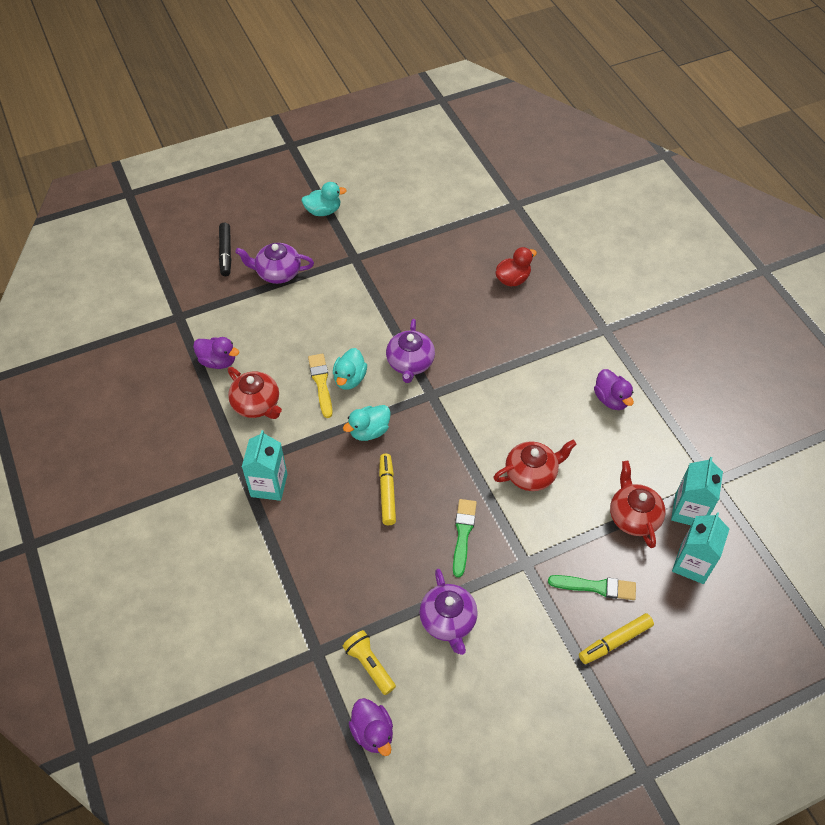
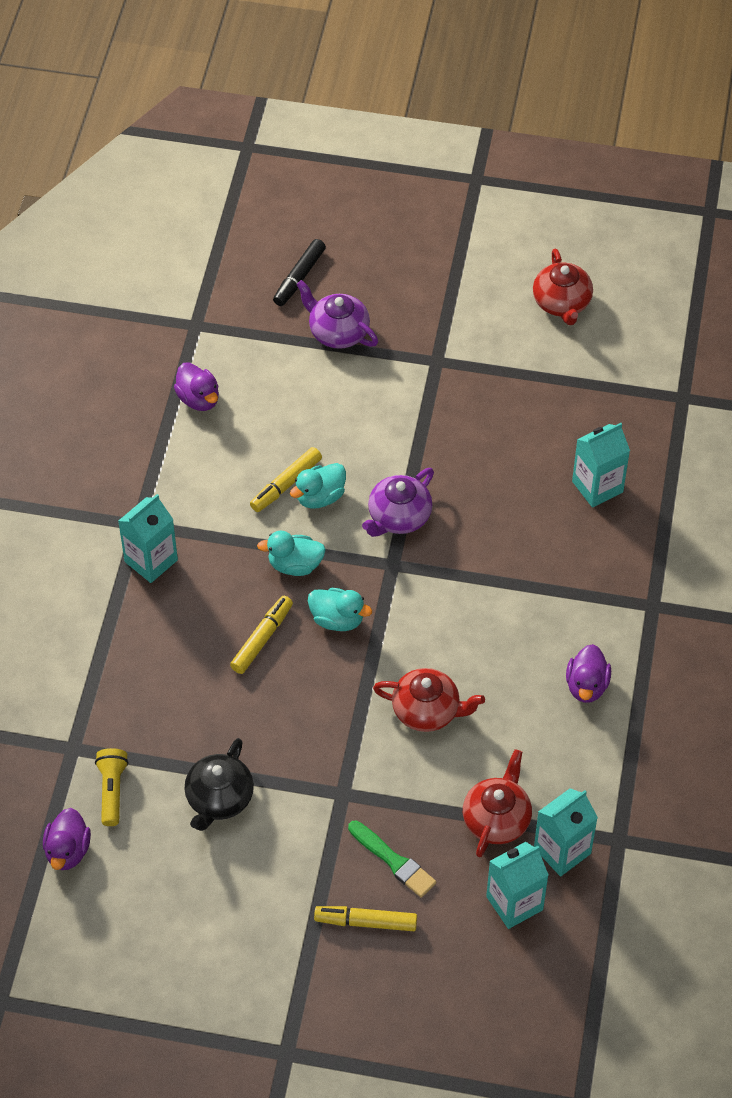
camera: 35 degrees right, 0 degrees up
red teapot [228,367,282,419] -> red teapot moved to [533,248,593,325]
turquoise duck [301,182,347,216] -> turquoise duck moved to [308,588,372,631]
yellow brush [308,354,333,418] -> yellow marker [250,447,322,512]
purple teapot [419,569,478,655] -> black teapot [185,738,254,831]
green brush [453,499,477,578] -> none
red duck [495,247,537,287] -> turquoise carton [572,423,630,508]

